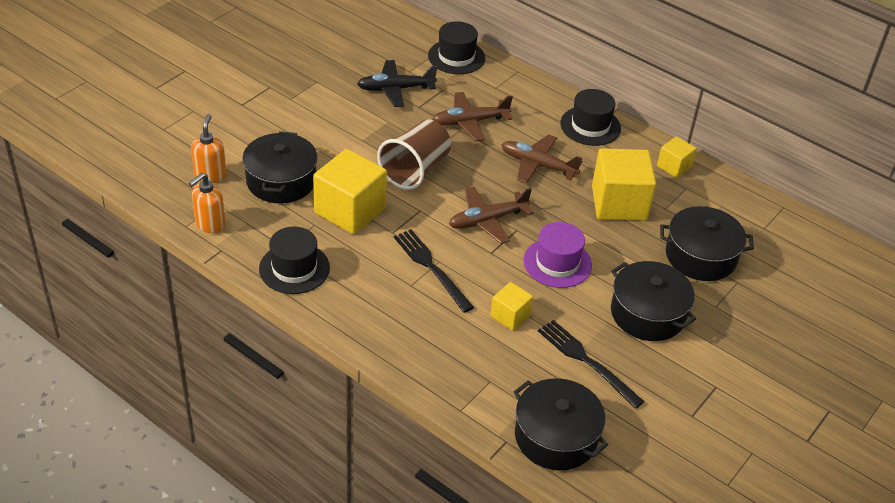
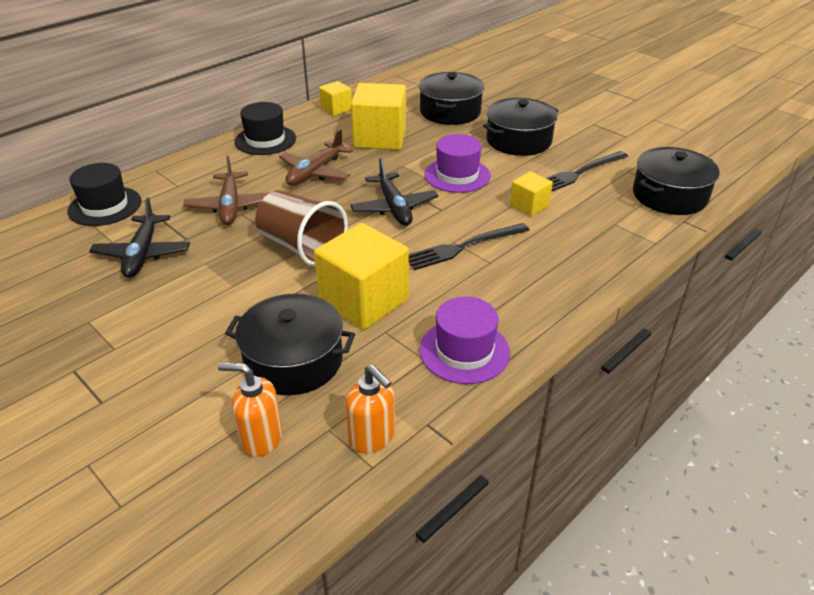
camera: 80 degrees left, 5 degrees down
black hat [259,227,330,294] -> purple hat [419,297,510,384]
brown plane [449,187,534,244] -> black plane [350,158,438,226]

